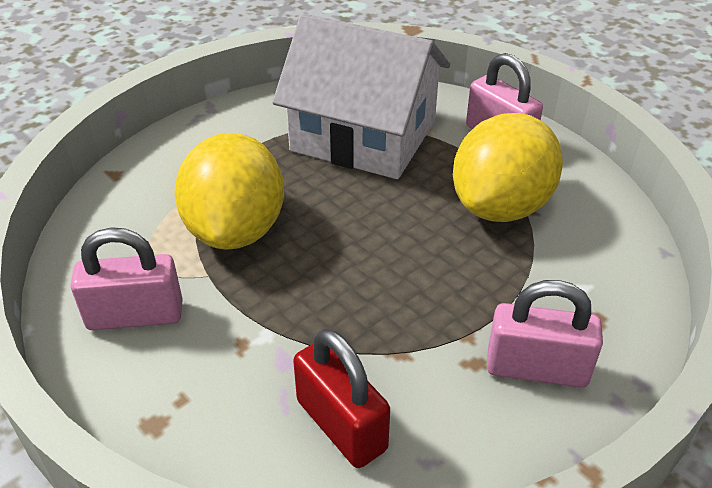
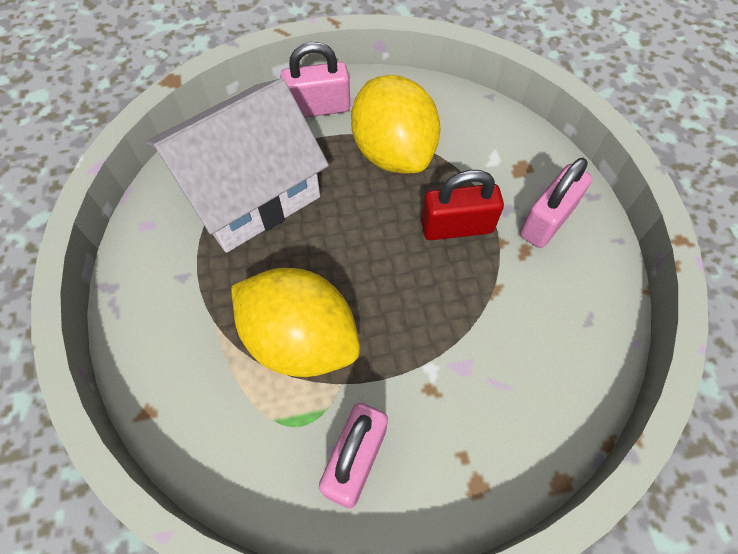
camera: 60 degrees left, 20 degrees up
red padlock [293,329,390,468] -> red padlock moved to [421,170,504,240]

